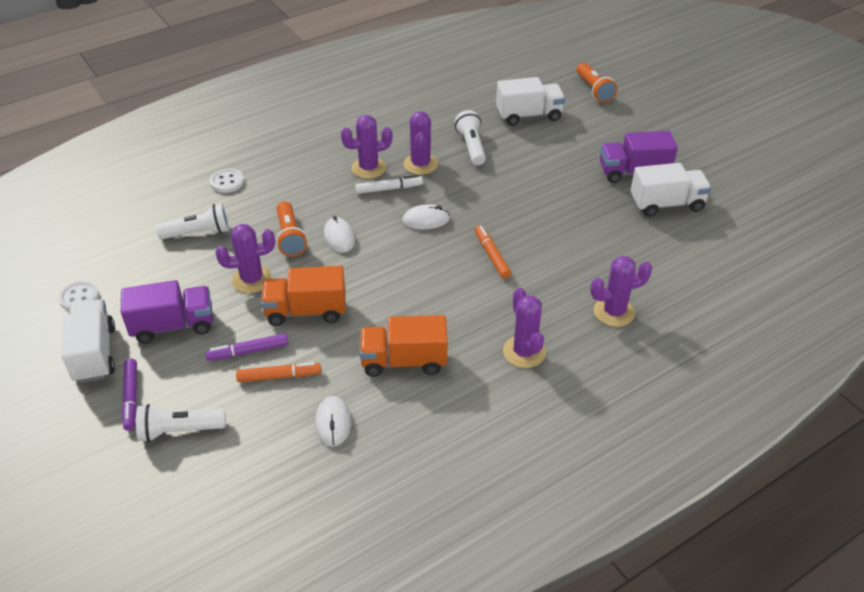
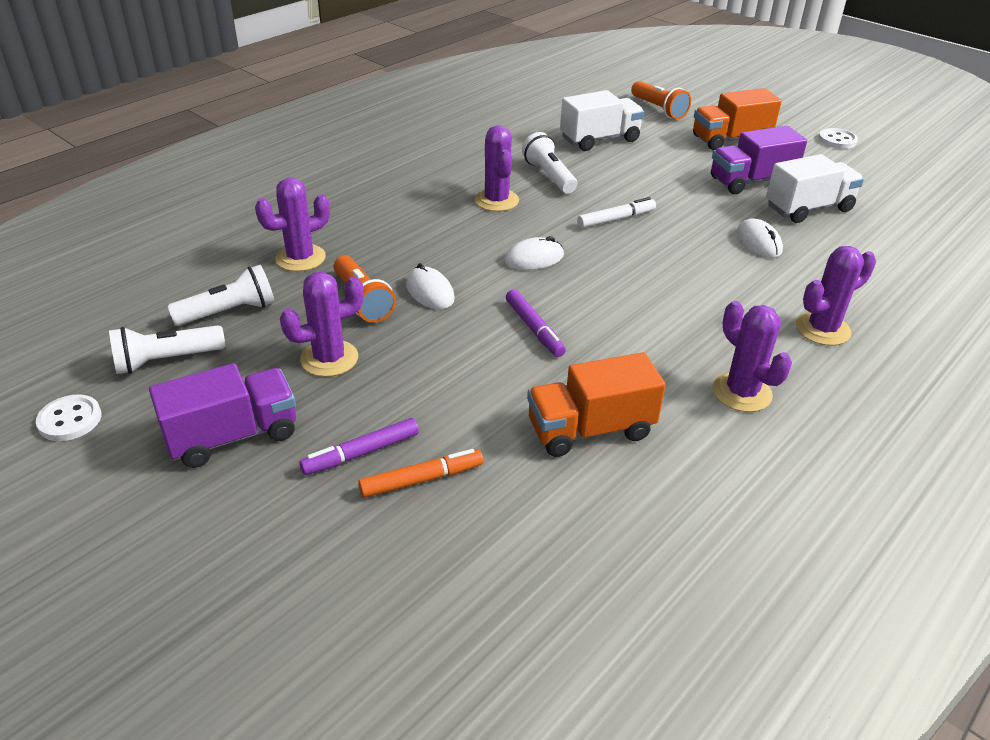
camera: 15 degrees left, 5 degrees down
white truck [62,299,115,383] -> none
purple marker [122,359,137,431] -> purple marker moved to [506,289,566,357]
white flashlight [136,404,226,442] -> white flashlight moved to [109,325,225,374]
white button [210,168,244,193] -> white button moved to [818,128,858,149]
orange truck [261,266,346,326] -> orange truck moved to [693,88,782,150]
white mouse [315,396,351,447] -> white mouse moved to [736,218,783,258]
purple cactus [341,115,393,179] -> purple cactus moved to [255,178,330,272]
white marker [355,175,423,194] -> white marker moved to [577,197,656,228]
orange marker [475,225,511,279] -> none

